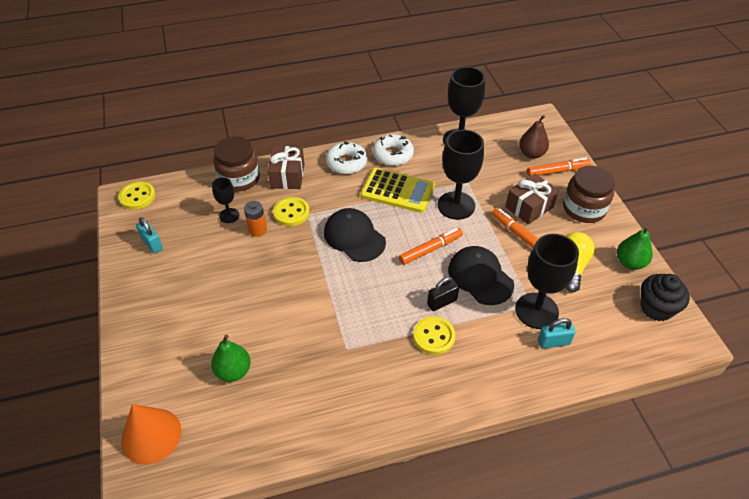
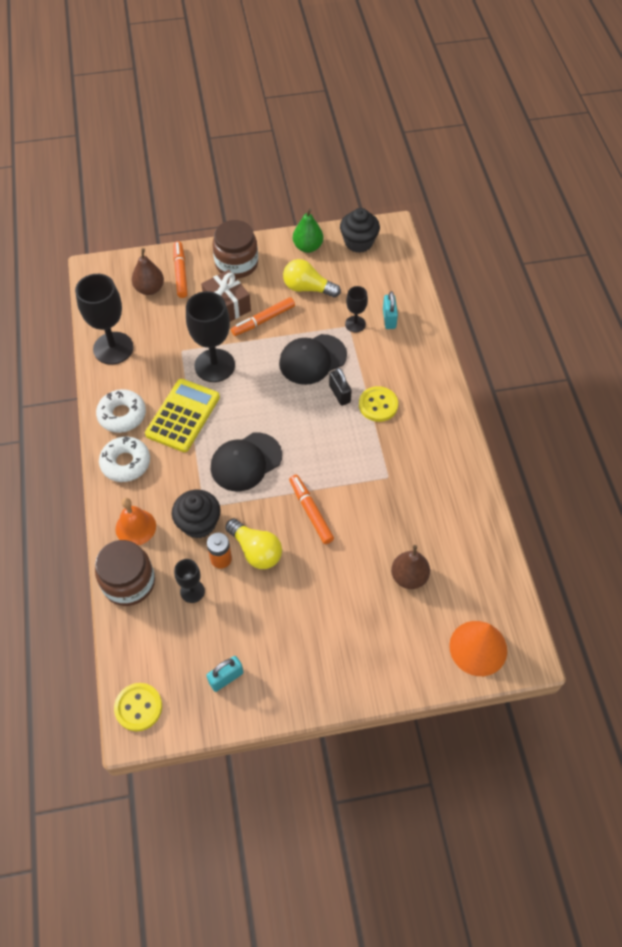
camera: 85 degrees left, 10 degrees up
green pear [211,335,251,382] -> brown pear [391,545,430,589]
brown gift [268,146,304,189] -> orange bell [115,498,156,545]
yellow button [273,197,309,226] -> black cupcake [172,490,221,539]
orange marker [399,228,463,265] -> orange marker moved to [289,475,334,544]
black goblet [515,234,579,329] -> black goblet [345,286,368,332], size x0.53
none -> yellow light bulb [225,518,282,569]

